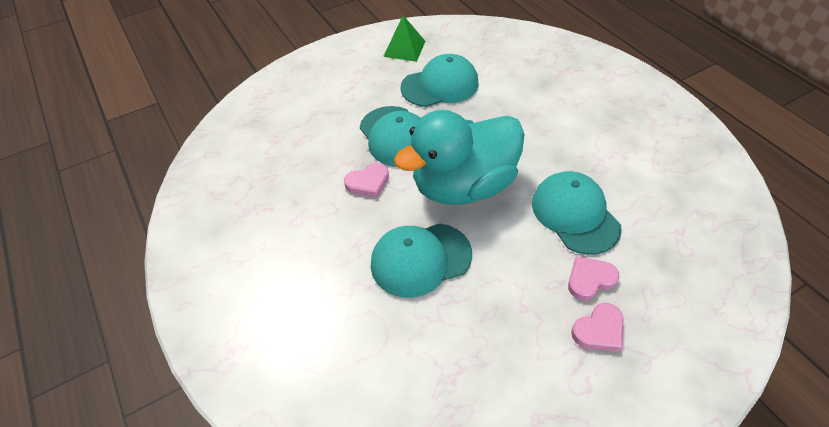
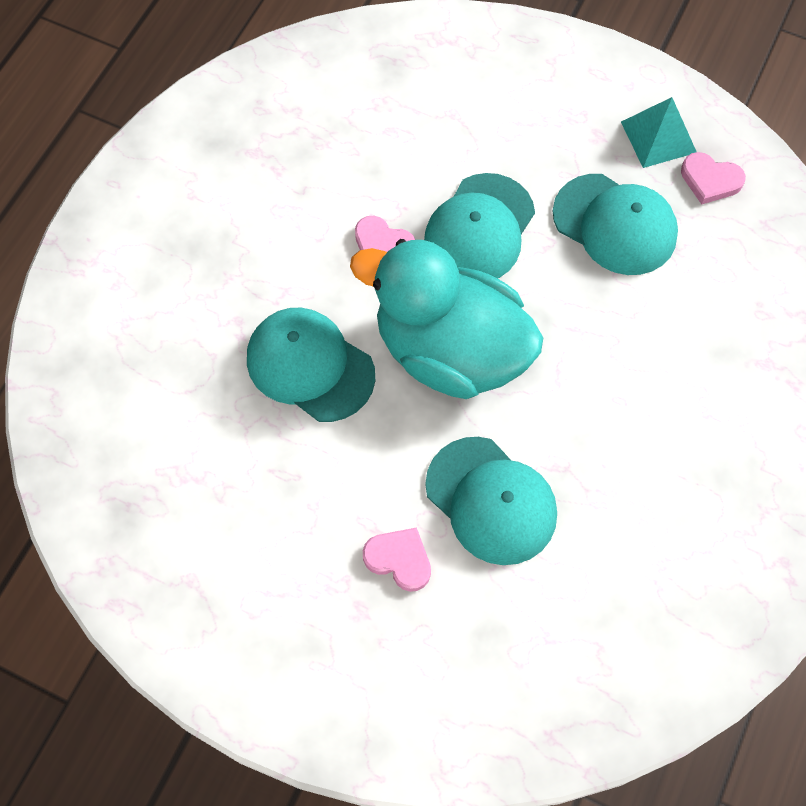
camera: 55 degrees right, 15 degrees up
green pyramid [383,15,425,62] -> turquoise pyramid [621,97,697,168]
turquoise cap [532,171,622,255] -> turquoise cap turned 105 degrees clockwise [425,437,557,565]
pink heart [571,303,624,352] -> pink heart moved to [681,152,746,205]

